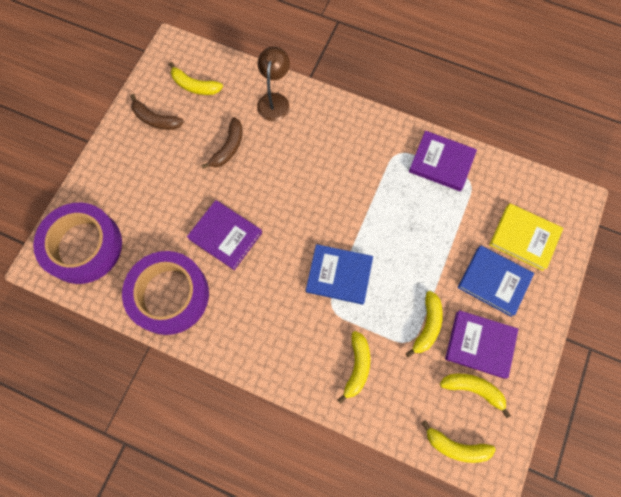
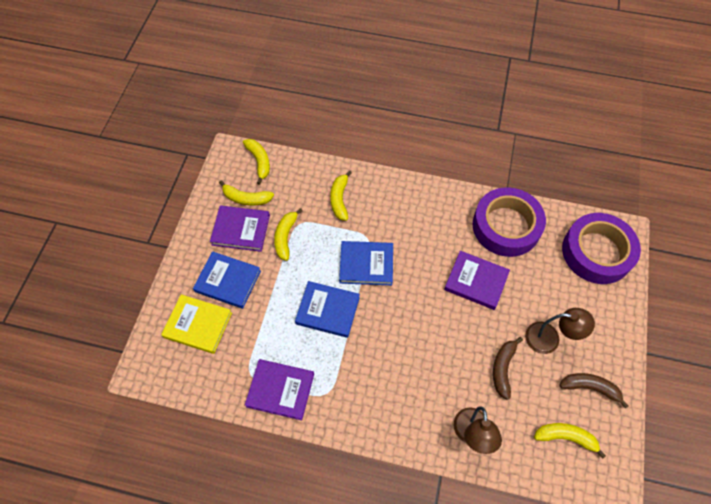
camera: 170 degrees right, 10 degrees down
yellow banana [422,420,496,463] -> yellow banana turned 60 degrees clockwise [243,139,270,185]
none -> blue book [295,281,360,338]
none -> brown lamp [525,308,595,354]

